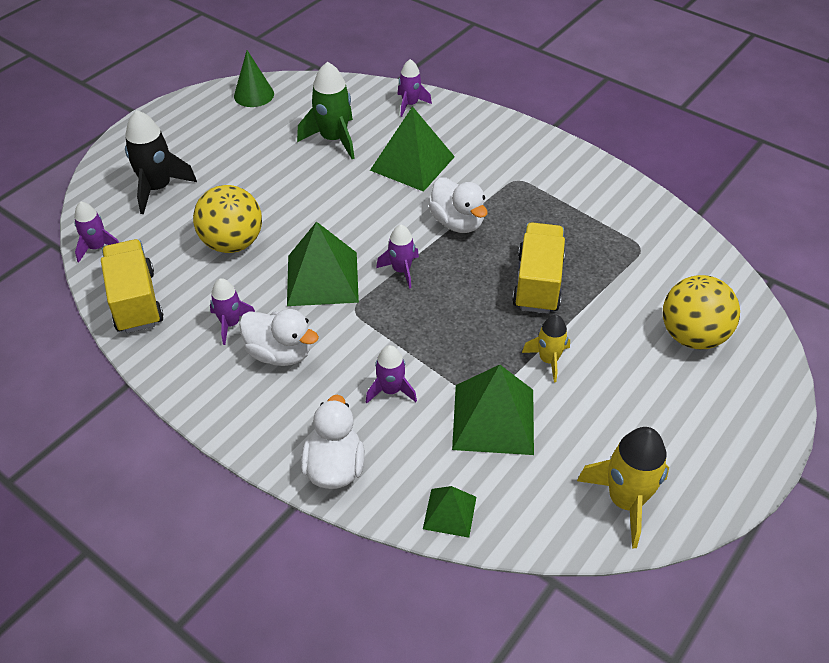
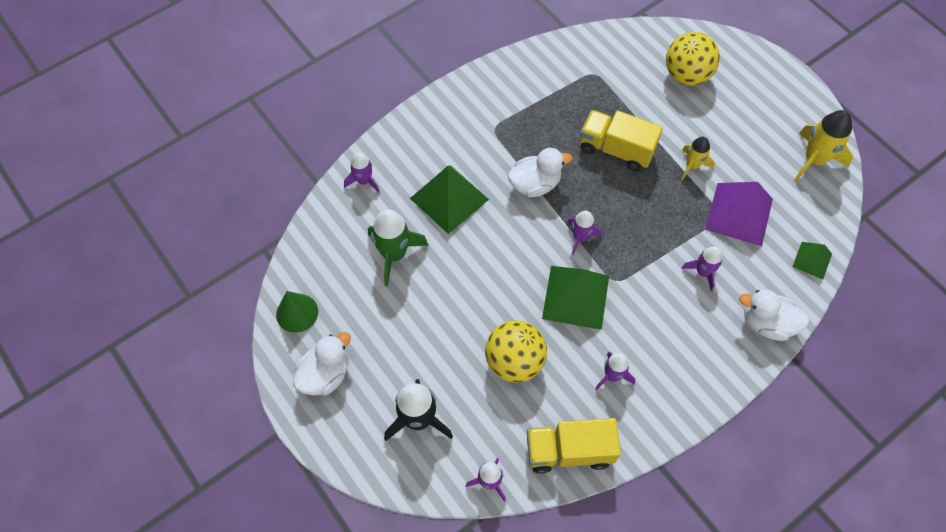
camera: 75 degrees left, 15 degrees up
white duck [239,309,319,366] -> white duck moved to [293,332,351,396]
green pyramid [452,365,534,455] -> purple pyramid [705,182,773,246]

